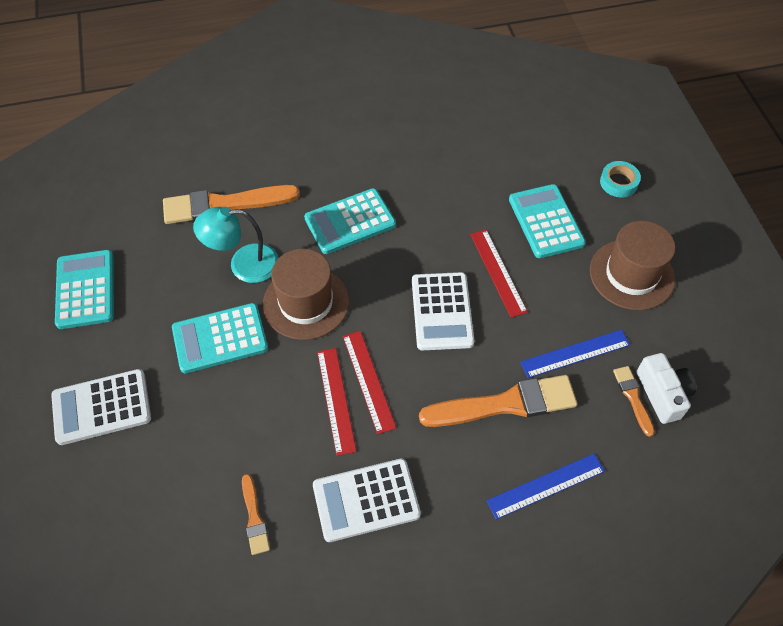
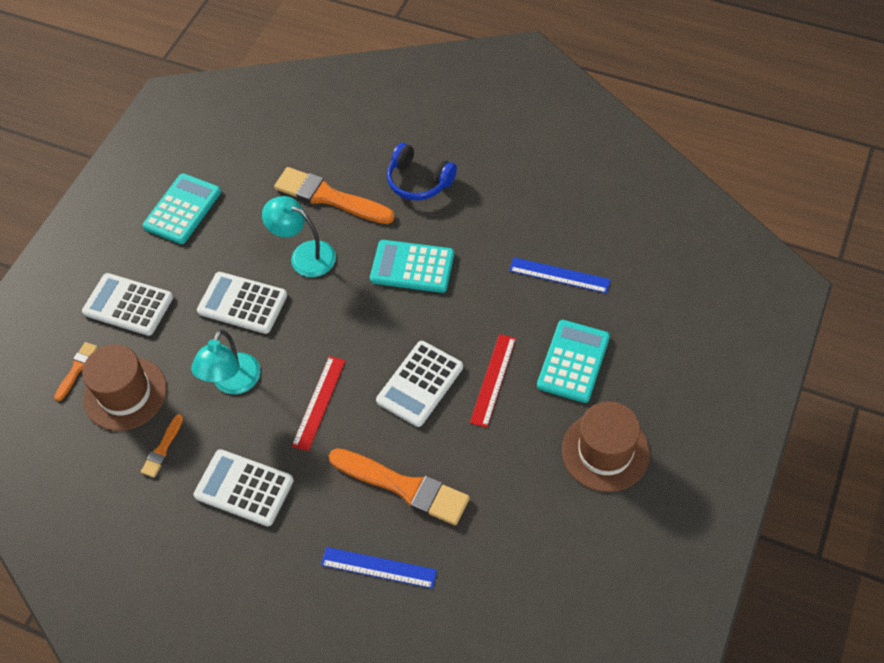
camera: 40 degrees right, 0 degrees up
turquoise calculator [172,303,268,373] -> white calculator [197,272,287,334]
brown hat [263,249,349,340] -> brown hat moved to [82,344,167,431]
red ruler [317,348,357,456] -> none
blue ruler [520,330,630,378] -> blue ruler moved to [509,257,611,293]
turquoise tape [600,161,641,197] -> none
orange brush [613,366,655,437] -> orange brush moved to [54,342,98,401]
white camera [637,353,697,424] -> none
none -> turquoise lamp [191,330,260,394]
none -> blue headphones [387,143,457,200]

